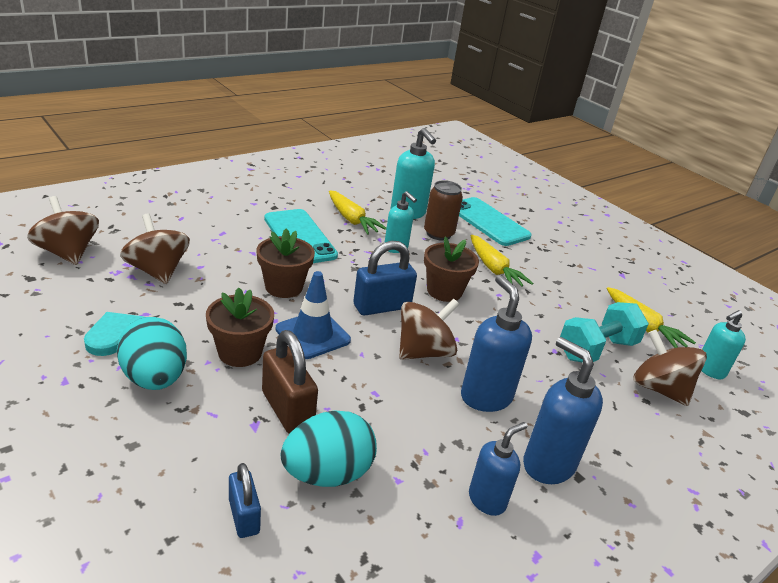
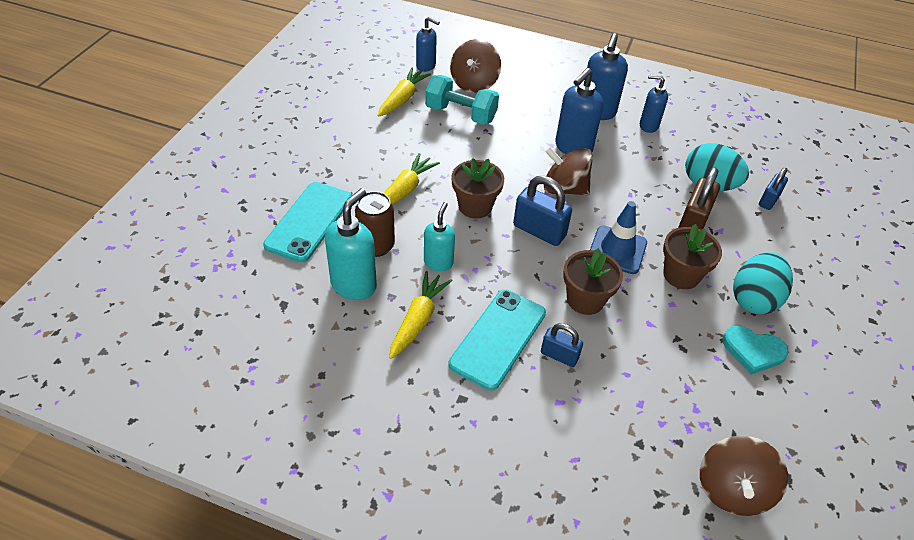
camera: 120 degrees left, 15 degrees up
brown spinning top [120,214,190,284] -> none
turquoise soap dispenser [701,310,746,379] -> blue soap dispenser [416,17,440,72]
none -> blue padlock [541,323,583,367]

